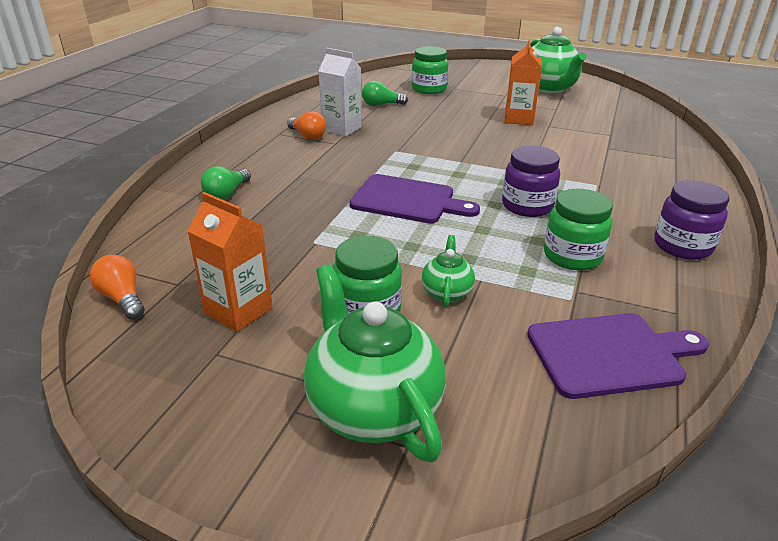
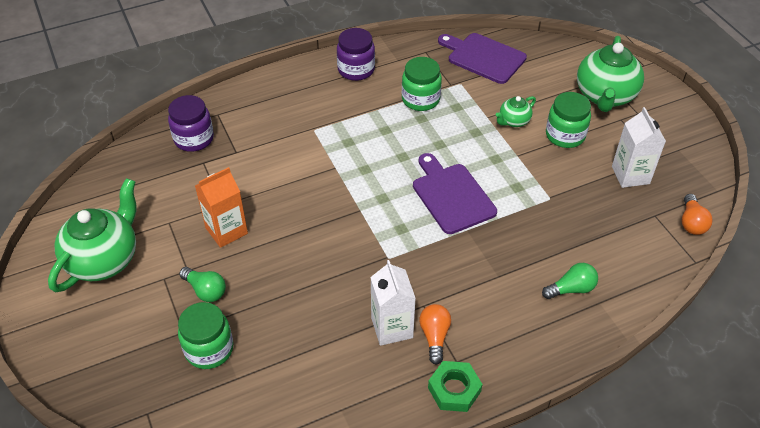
camera: 135 degrees left, 15 degrees up
orange carton [187,192,272,332] -> white carton [612,107,666,188]
green light bulb [362,81,408,106] -> green light bulb moved to [179,267,226,302]
purple jar [502,146,560,217] -> purple jar moved to [168,95,214,152]
none -> green nut [428,361,482,412]

